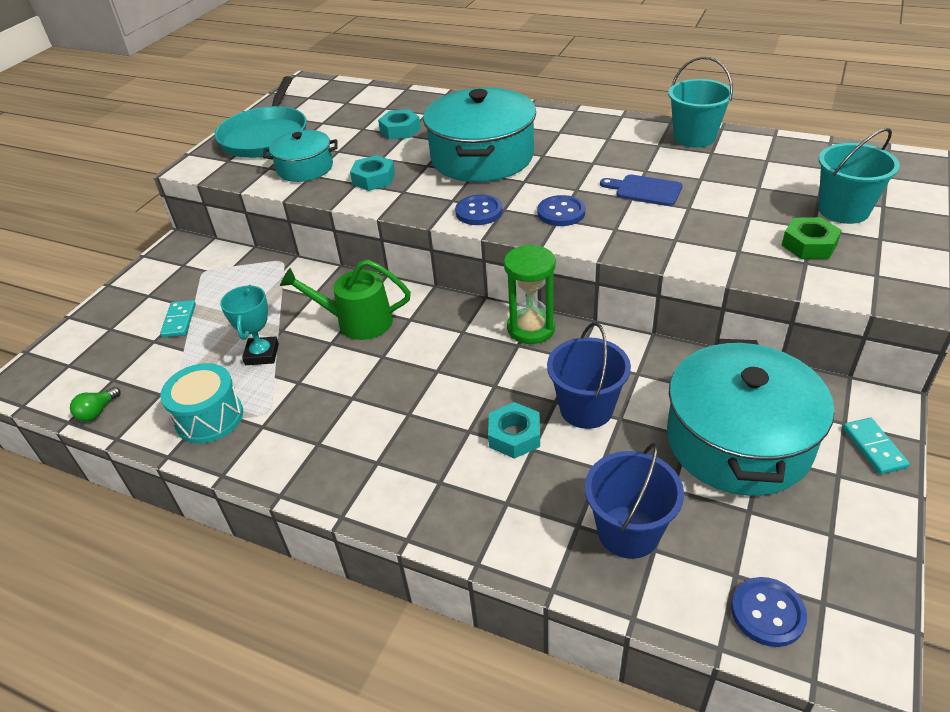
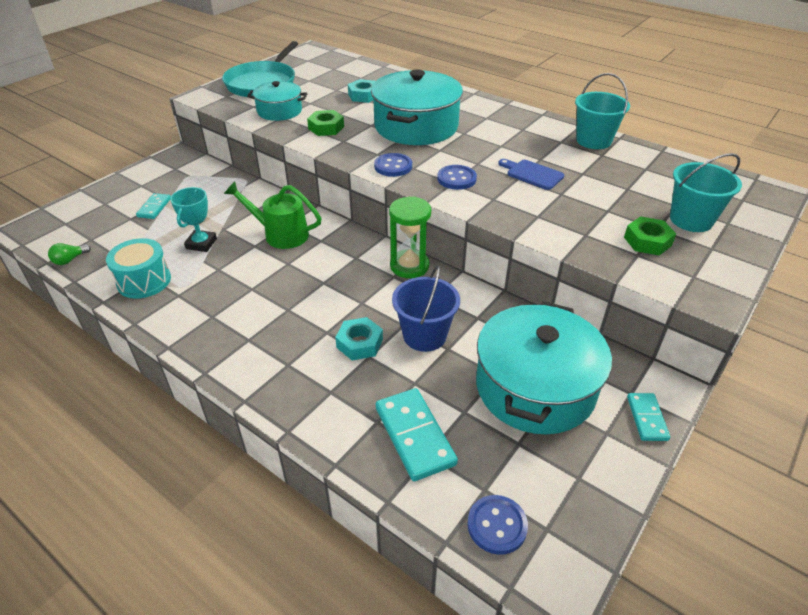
camera: 10 degrees right, 0 degrees up
turquoise nut [350,155,395,191] -> green nut [307,110,344,136]
blue bucket [585,443,684,559] -> turquoise domino [376,388,458,481]

